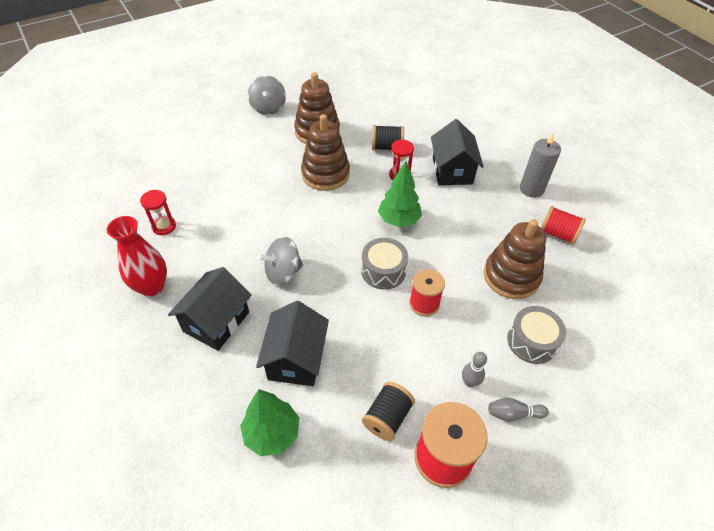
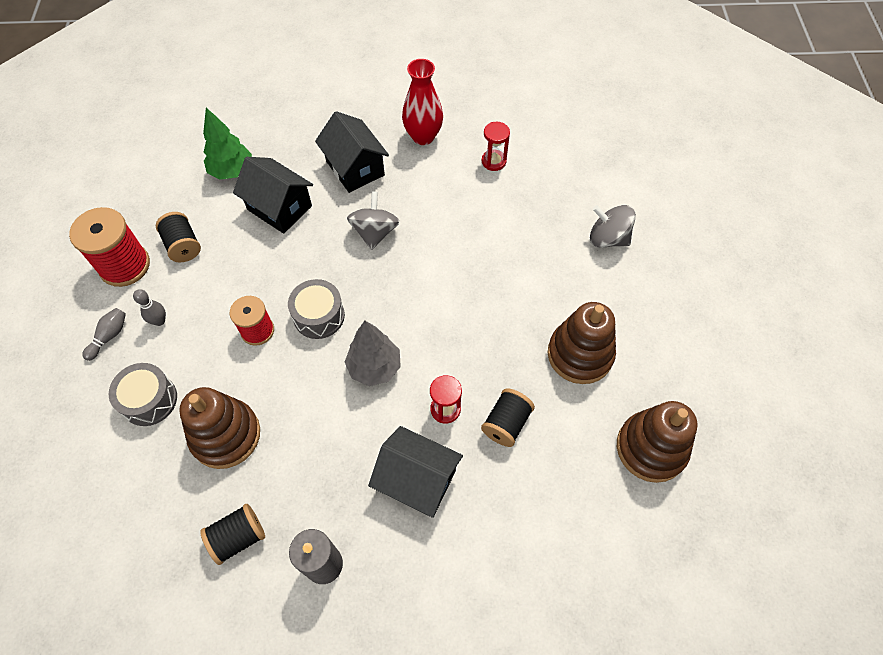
camera: 120 degrees right, 10 degrees up
grey spinning top [248,76,286,115] -> grey spinning top moved to [590,205,636,248]
brown stacking toy [301,114,350,191] -> brown stacking toy moved to [617,401,698,483]
green tree [378,161,422,227] -> grey tree [345,321,401,386]
red spool [541,206,586,244] -> black spool [200,504,265,565]

